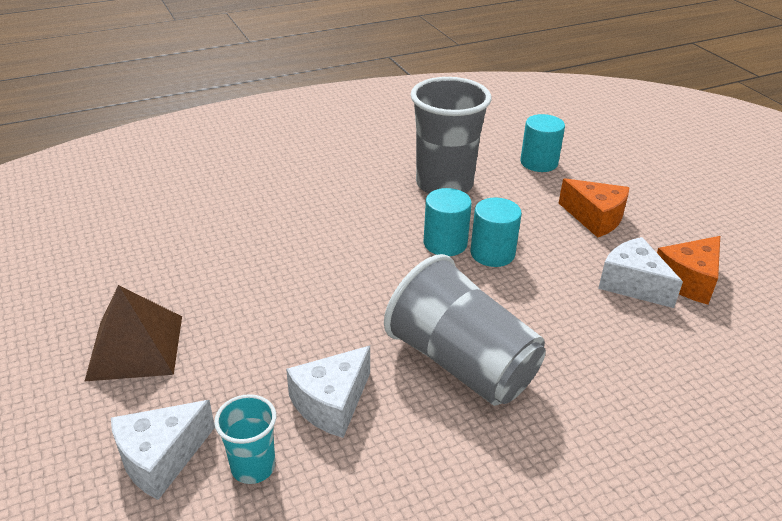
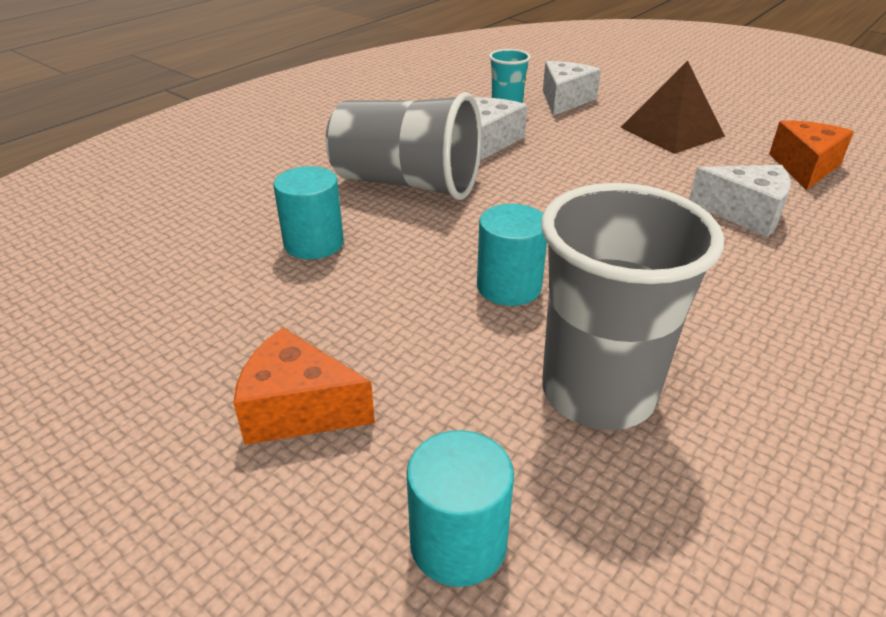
camera: 155 degrees right, 0 degrees up
turquoise cylinder [471,197,522,267] -> turquoise cylinder moved to [273,166,344,259]
white cheese [598,237,683,308] -> white cheese moved to [689,165,791,237]
orange cheese [657,236,720,305] -> orange cheese moved to [769,121,854,190]

